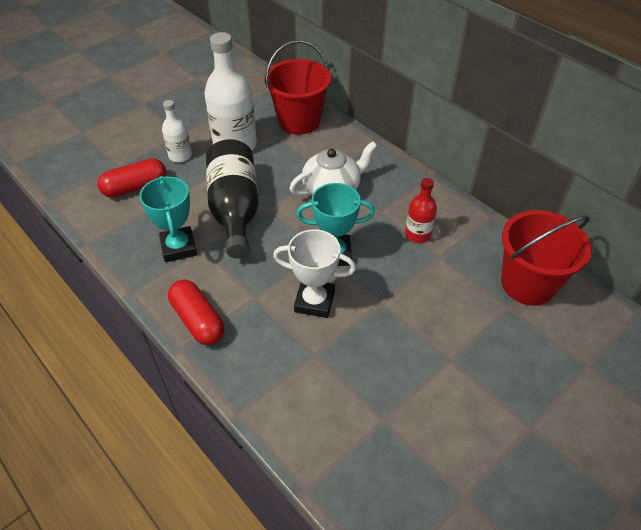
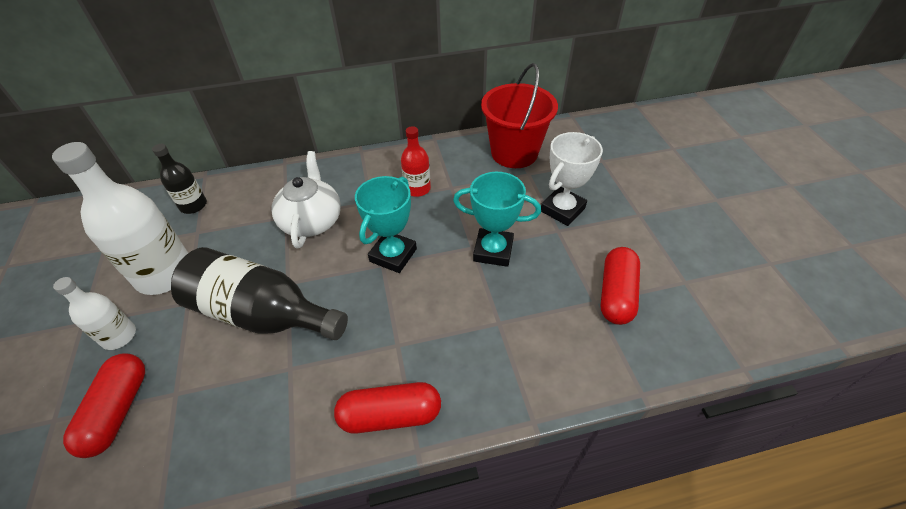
camera: 60 degrees left, 0 degrees up
turquoise trophy [139,176,197,262] -> turquoise trophy moved to [453,172,541,267]
red bucket [264,40,331,135] -> black bottle [152,144,207,214]
white trophy [273,229,356,318] -> white trophy moved to [541,132,603,226]
none -> red capsule [601,247,640,325]

